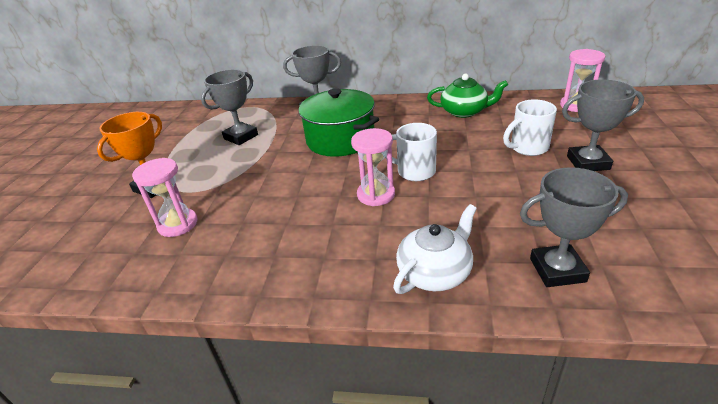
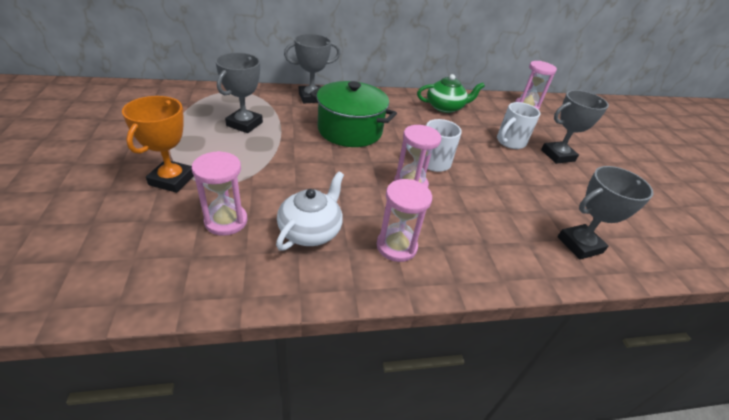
camera: 25 degrees left, 5 degrees up
white teapot [393,204,477,294] -> white teapot moved to [276,171,344,251]
none -> pink hourglass [377,179,432,262]

